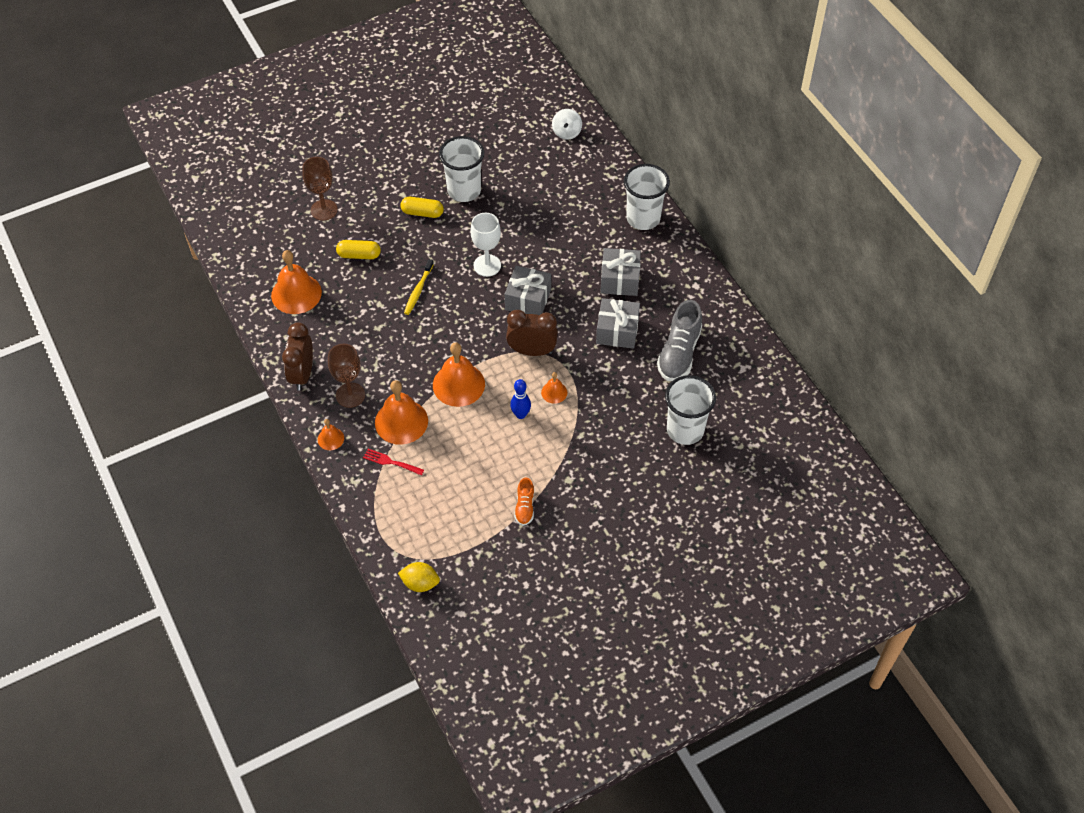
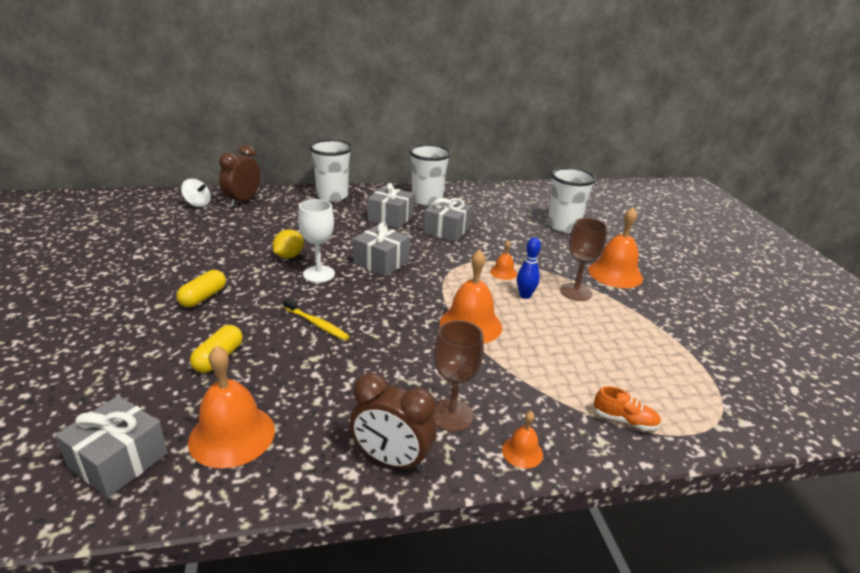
camera: 75 degrees left, 25 degrees down
brown goblet [302,157,338,221] -> brown goblet moved to [560,218,608,301]
red fork [363,449,424,476] -> none
orange bell [375,380,428,445] -> orange bell moved to [588,207,643,288]
yellow lemon [398,562,440,592] -> yellow lemon moved to [272,229,304,258]
white cup [439,136,484,202] -> white cup moved to [409,144,451,206]
brown clock [506,310,558,356] -> brown clock moved to [219,145,260,207]
orange shoe [514,477,534,526] -> orange shoe moved to [593,386,661,431]
grey shoe [657,300,702,381] -> none
none -> grey gift [55,396,168,498]

